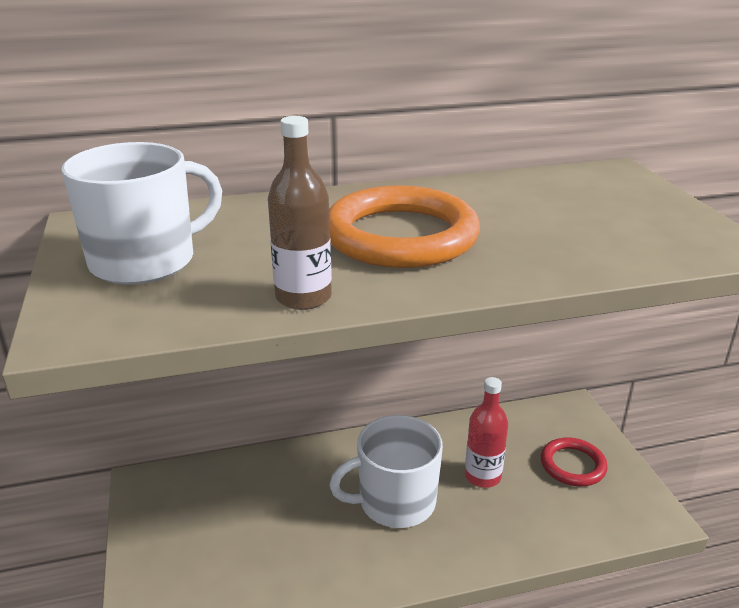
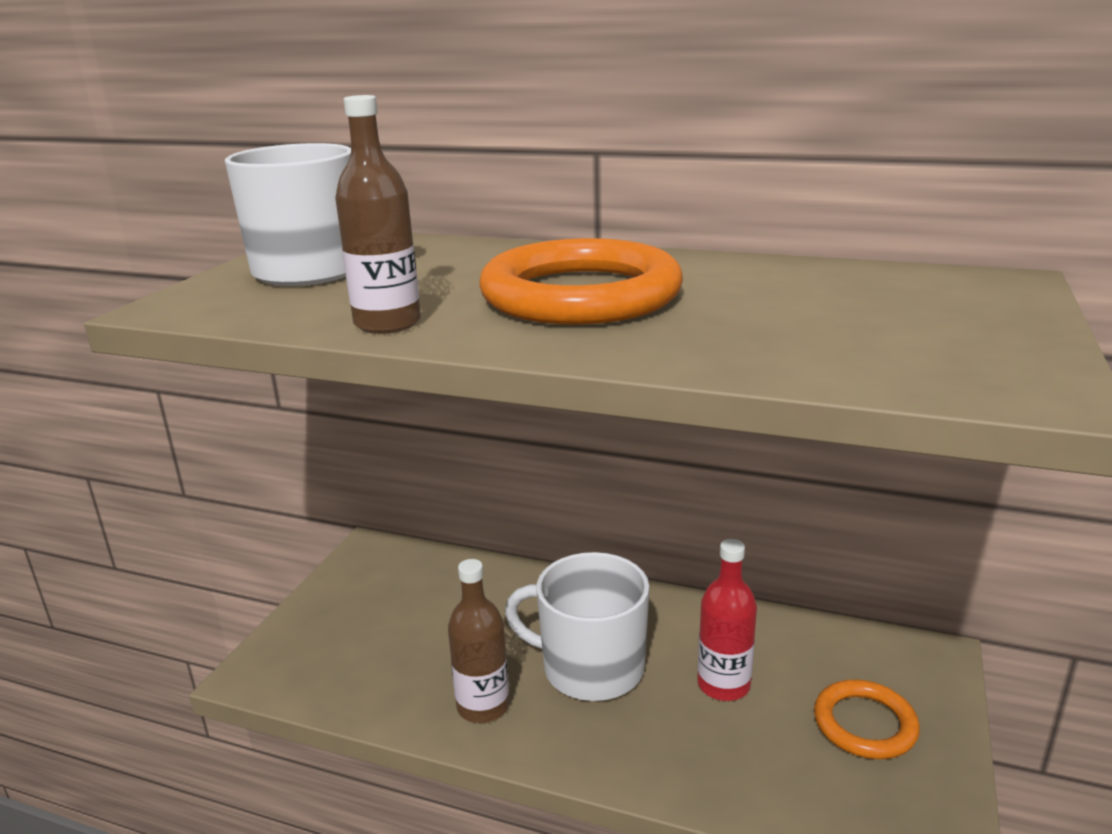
camera: 35 degrees right, 5 degrees down
red ring [541,437,608,486] -> orange ring [814,679,920,759]
none -> brown bottle [448,559,510,723]

